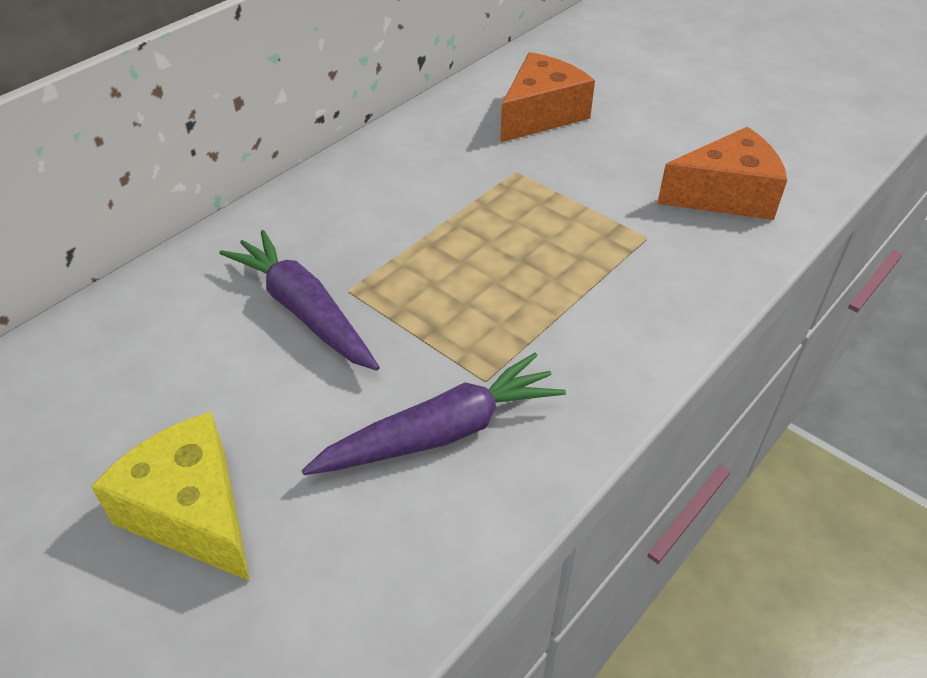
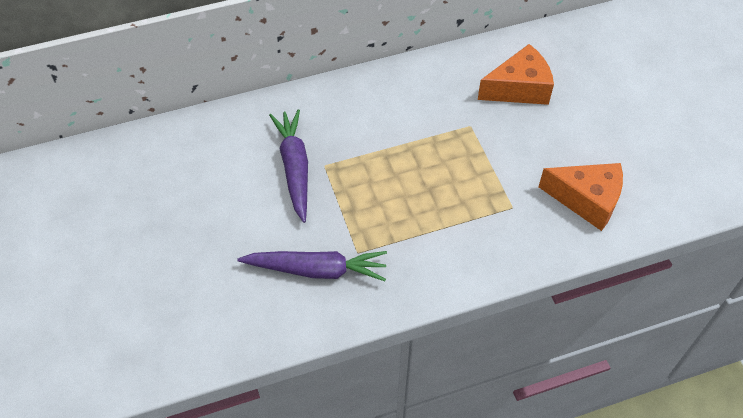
camera: 30 degrees right, 10 degrees up
yellow cheese [91,412,250,581] -> none

